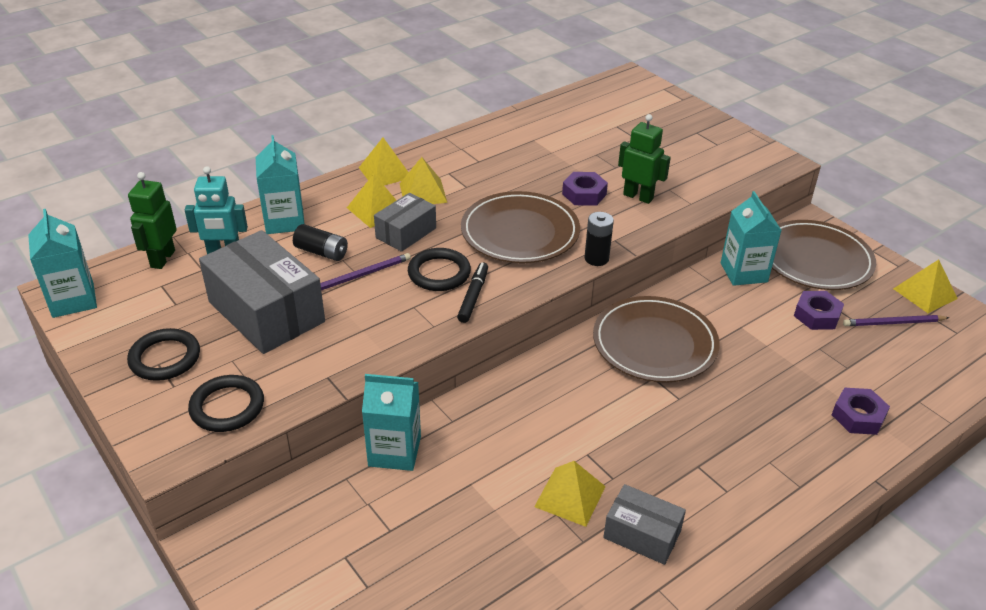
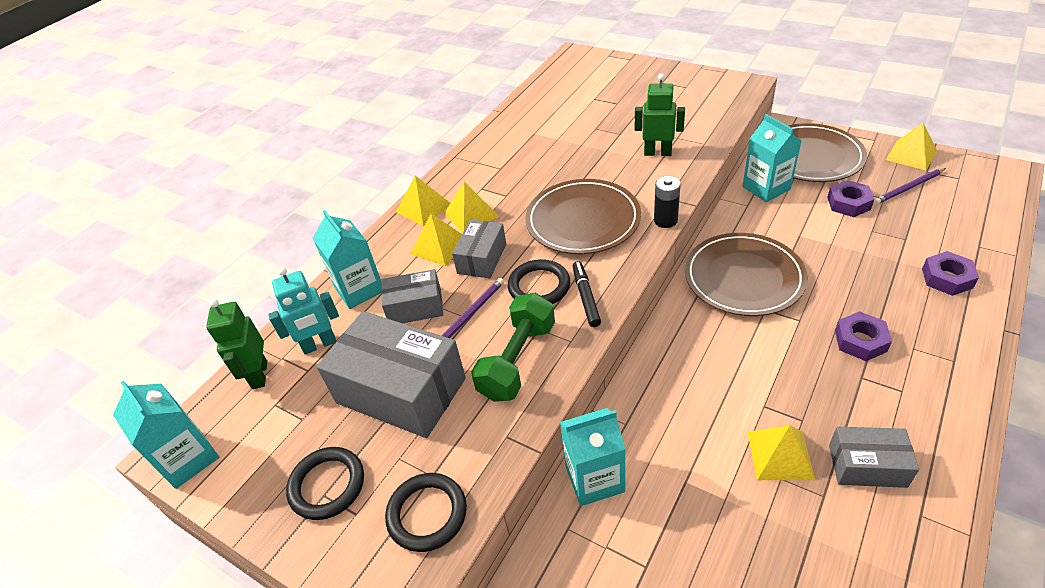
camera: 15 degrees left, 5 degrees up
black battery [293,224,348,261] -> grey box [381,269,443,323]
purple nut [562,172,608,206] -> purple nut moved to [835,311,892,361]
none -> green dumbbell [471,293,555,402]

